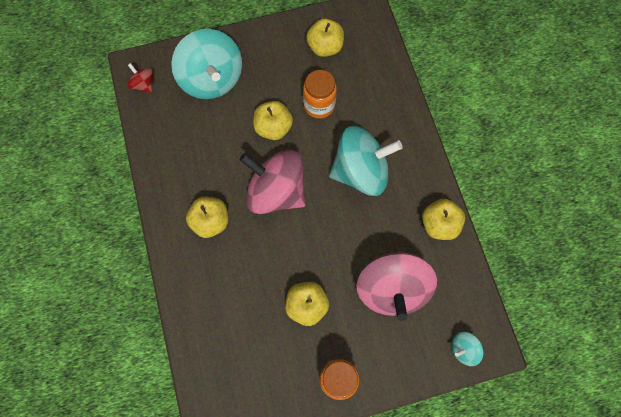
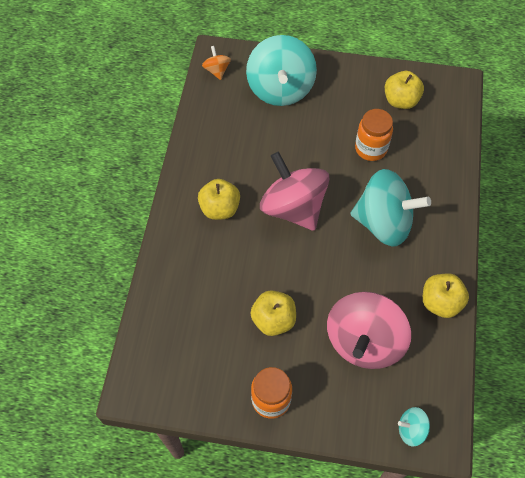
camera: 25 degrees right, 10 degrees down
red spinning top [127,63,153,93] -> orange spinning top [202,46,231,80]
yellow apple [253,101,293,140] -> none

